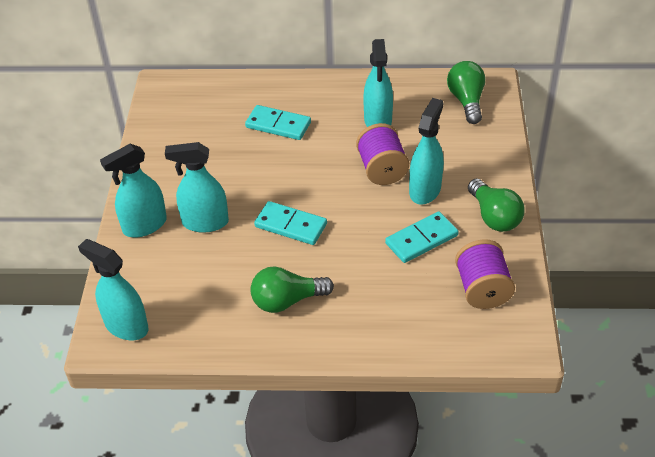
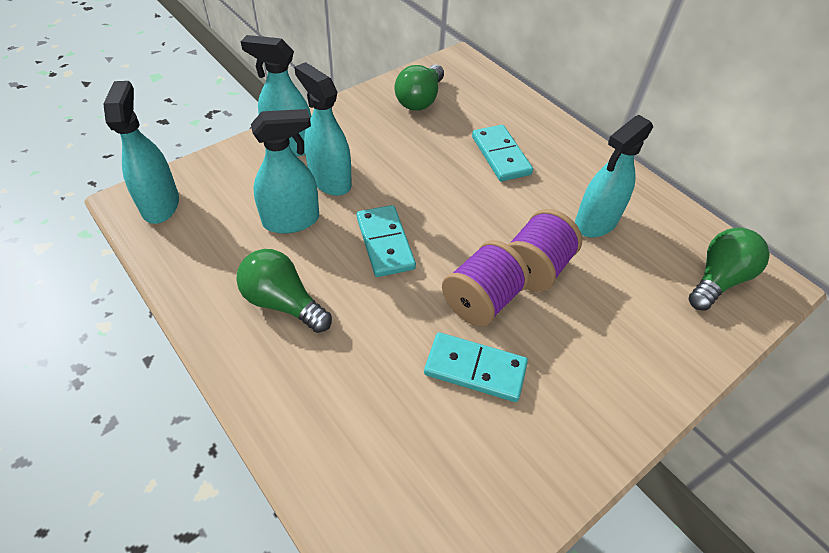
camera: 45 degrees right, 5 degrees up
turquoise spray bottle [409,98,444,205] -> turquoise spray bottle moved to [251,109,319,234]
purple spool [455,239,515,309] -> purple spool moved to [442,240,530,327]
green light bulb [468,179,525,232] -> green light bulb moved to [395,65,444,111]

